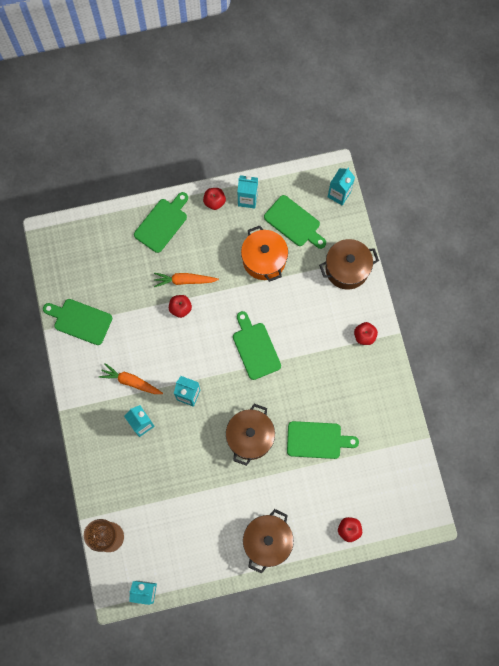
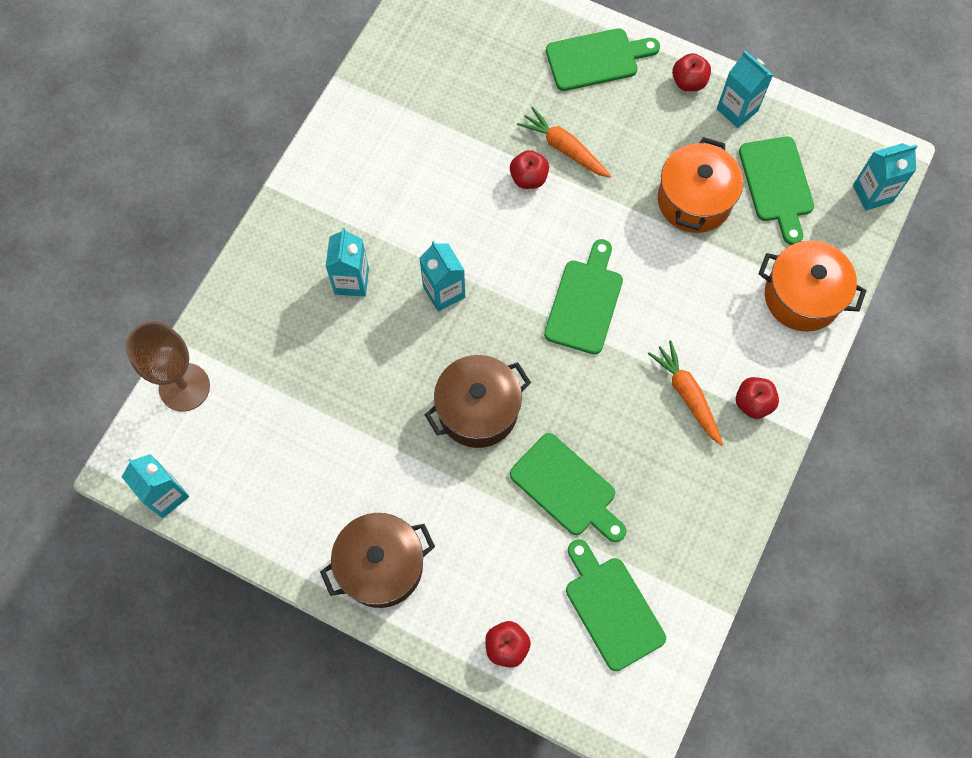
camera: 40 degrees right, 5 degrees down
green cutting board [43,299,112,345] -> green cutting board moved to [566,539,666,671]
orange carrot [99,363,163,394] -> orange carrot moved to [648,340,723,446]
brown pot [319,239,379,290] -> orange pot [758,240,867,332]

